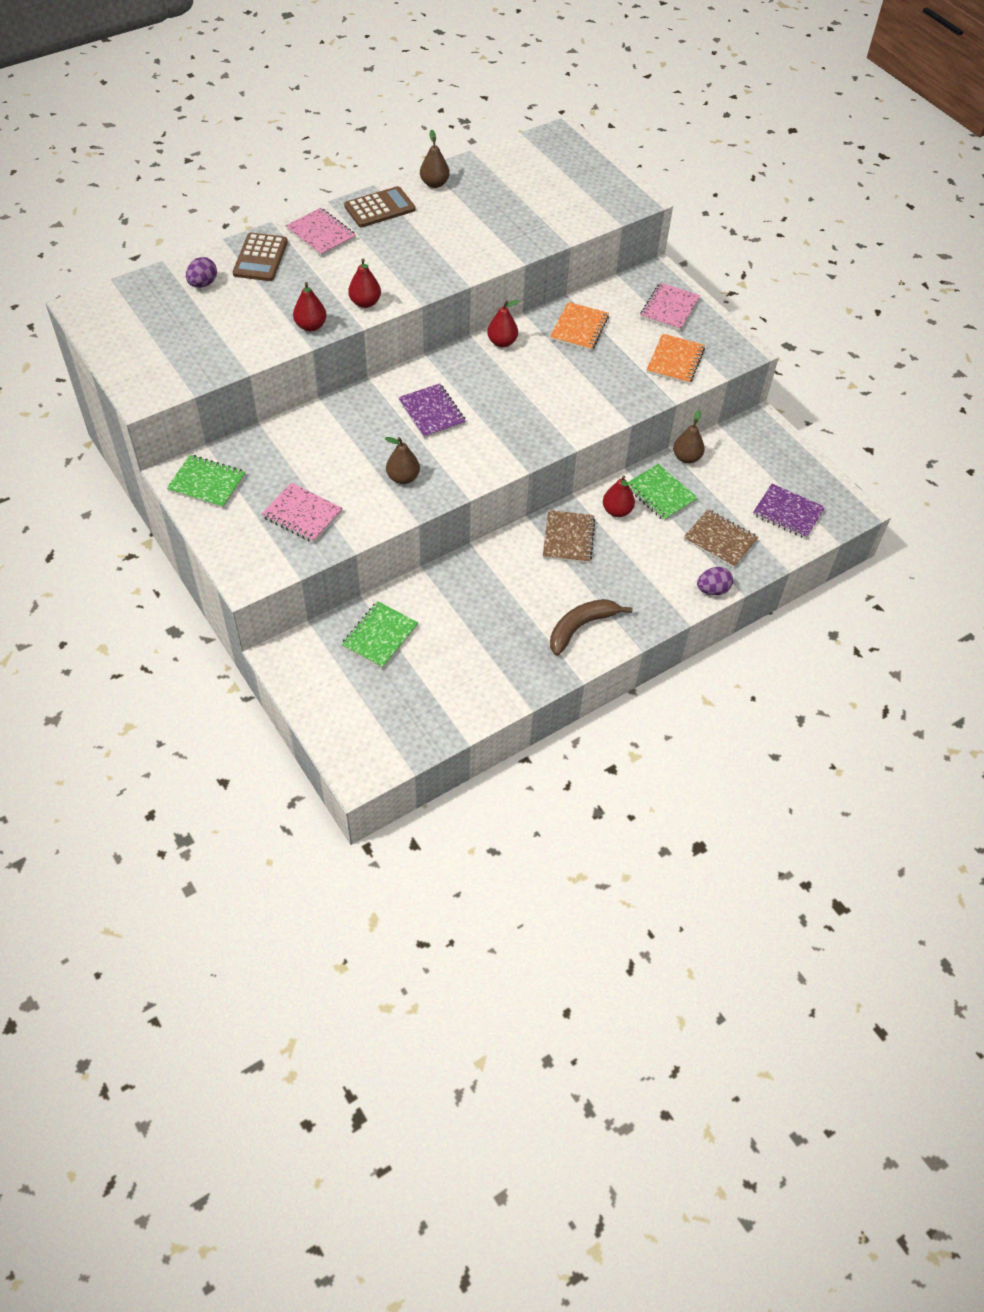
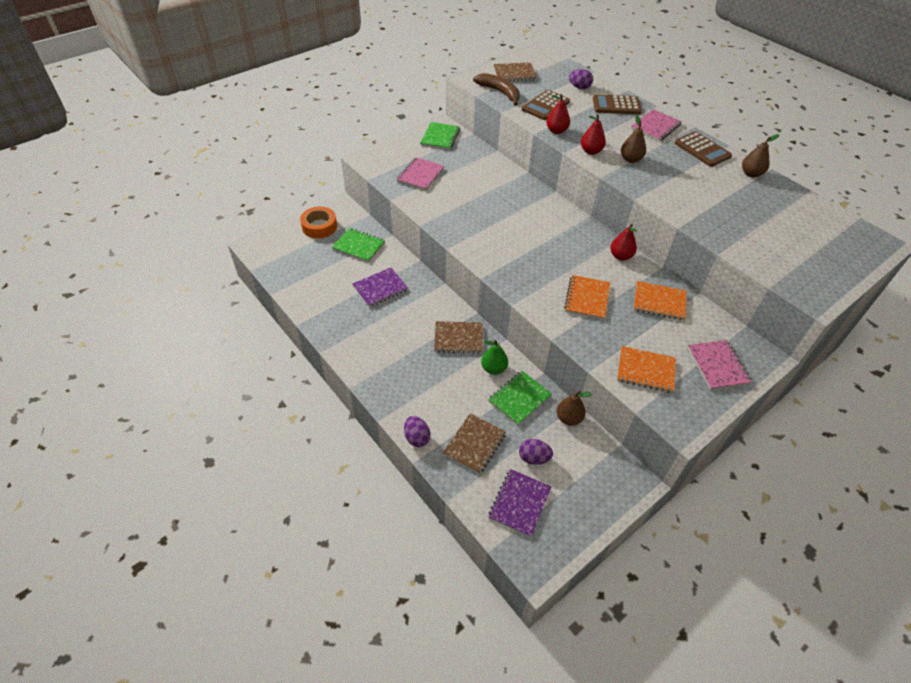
camera: 85 degrees right, 5 degrees down
brown pear [384,437,420,484] -> brown pear moved to [621,115,646,163]
purple notebook [398,383,466,439] -> purple notebook moved to [353,268,408,307]
brown banana [550,599,633,656] -> brown banana moved to [473,73,520,106]
red pear [603,475,635,517] -> green pear [481,340,508,375]
pink notebook [640,282,700,331] -> pink notebook turned 60 degrees clockwise [688,340,752,390]
none -> orange tape [300,207,337,238]
none -> brown notebook [493,62,537,82]
none -> purple egg [519,439,553,465]
none -> brown calculator [522,90,570,120]
none -> orange notebook [564,275,610,320]

